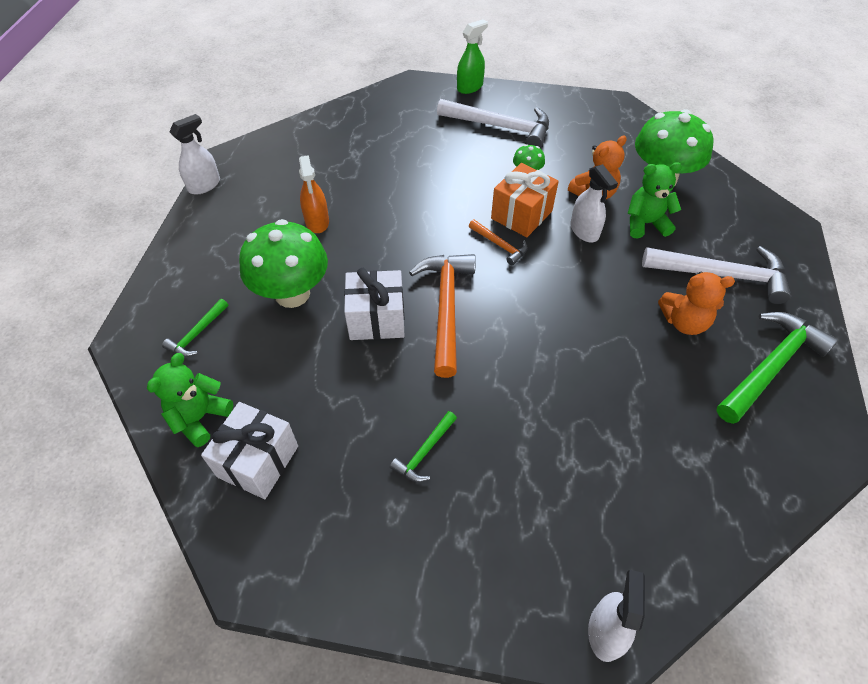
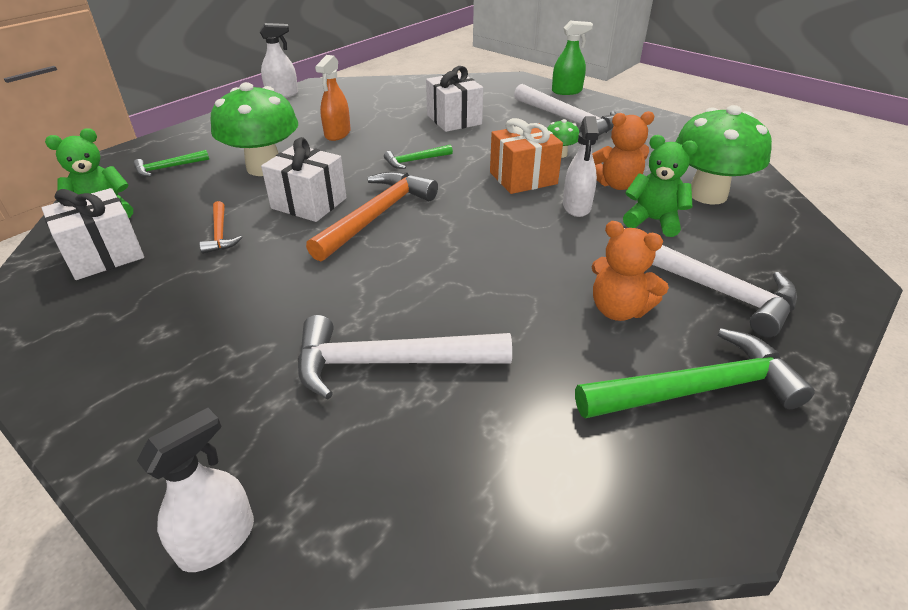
camera: 30 degrees right, 15 degrees down
green hammer [390,411,457,482] -> green hammer moved to [384,145,453,169]
orange hammer [469,220,528,265] -> orange hammer moved to [199,201,242,254]
none -> white hammer [298,315,512,400]
none -> white gift [426,66,483,132]

